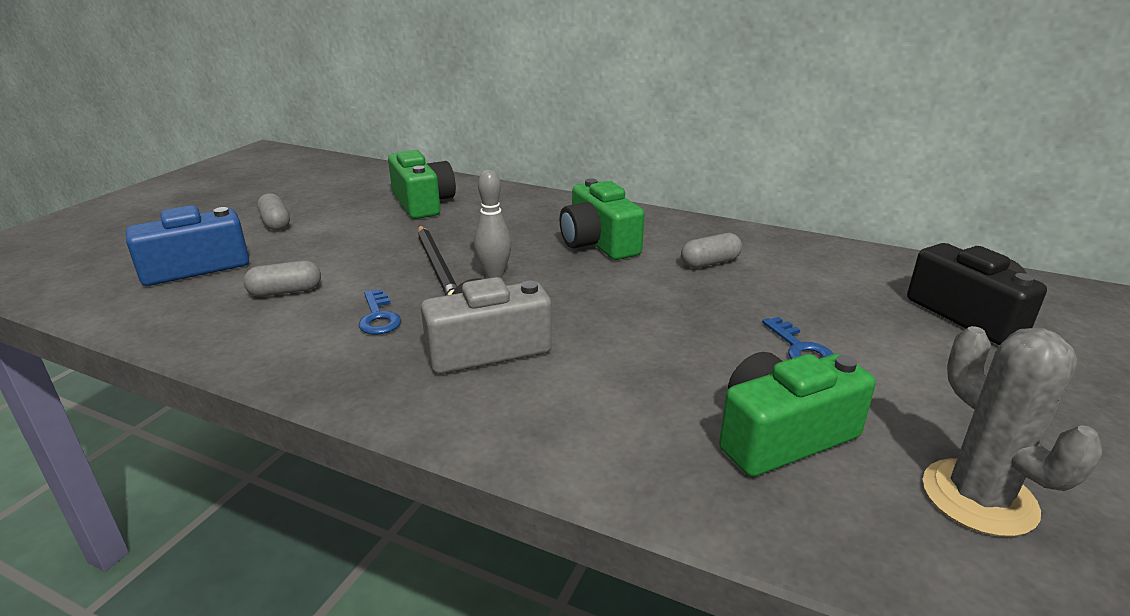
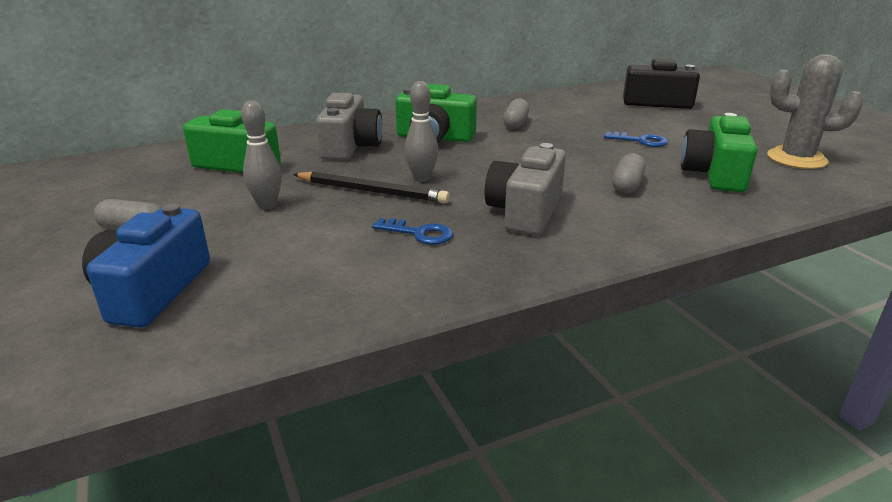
camera: 50 degrees left, 0 degrees up
grey capsule [243,261,321,297] -> grey capsule moved to [612,153,645,194]
none -> grey bowling pin [241,101,282,210]
none -> grey camera [316,93,383,160]

